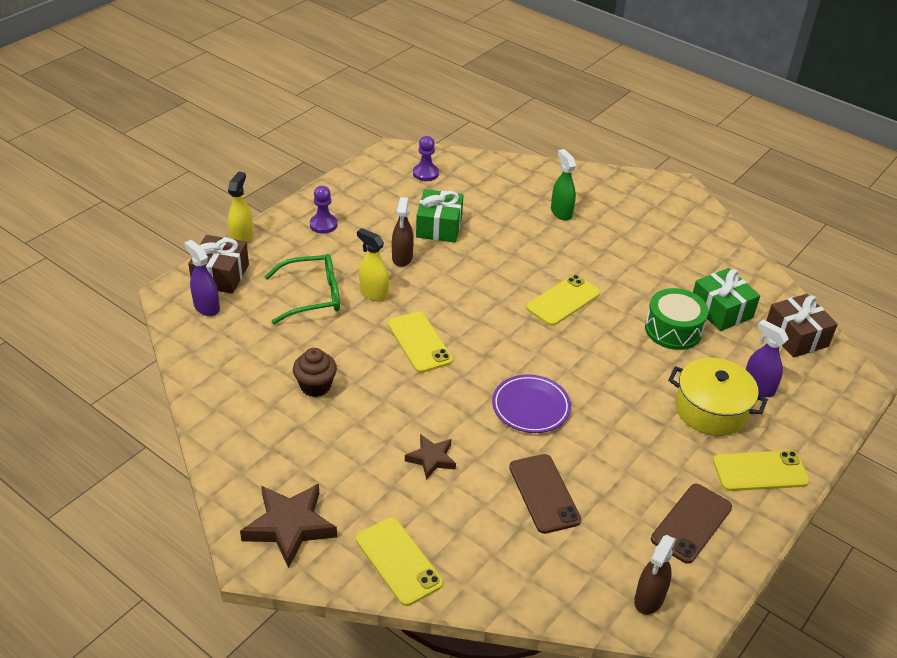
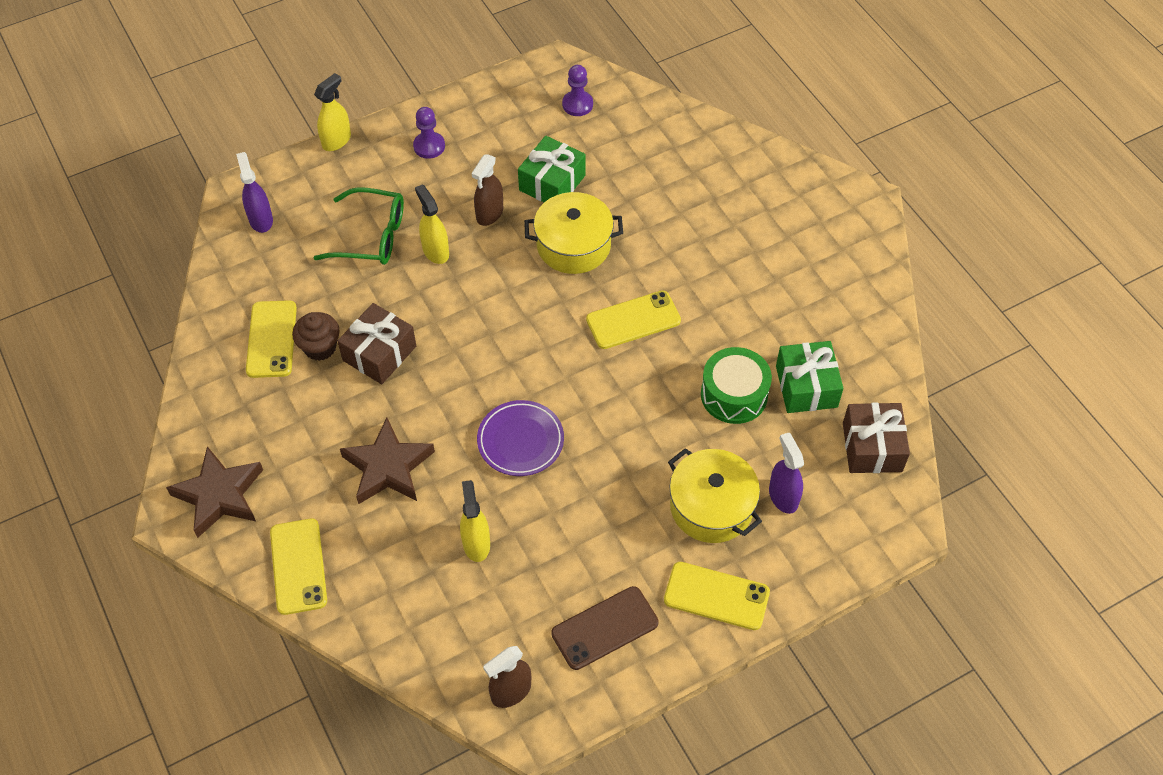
camera: 25 degrees right, 15 degrees up
brown gift [188,235,249,294] -> brown gift moved to [337,303,416,384]
yellow phone [388,311,453,373] -> yellow phone moved to [246,300,297,378]
brown star [405,434,456,480] -> brown star [340,418,435,504], size x1.70
brown phone [509,454,581,534] -> yellow spray bottle [460,480,490,562]
green spray bottle [551,149,576,221] -> none
none -> yellow pot [524,192,623,274]

